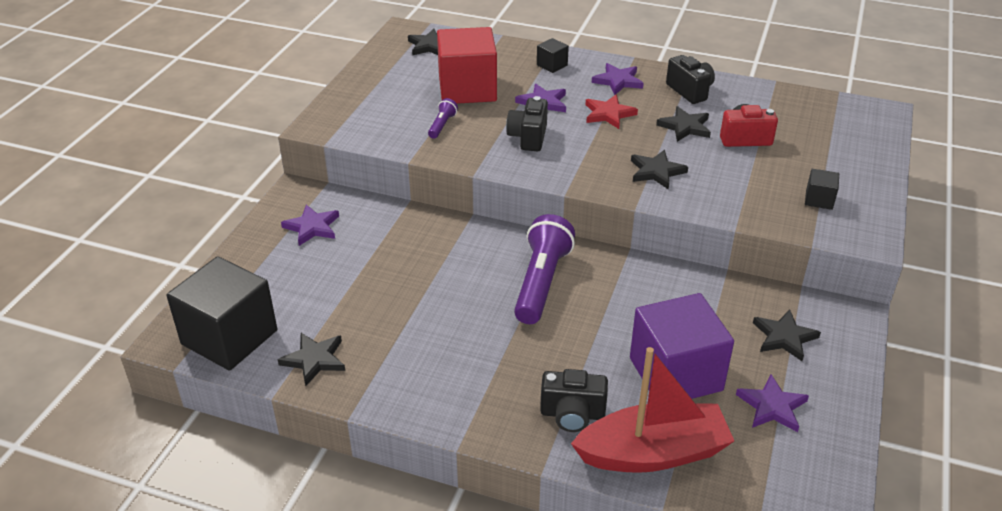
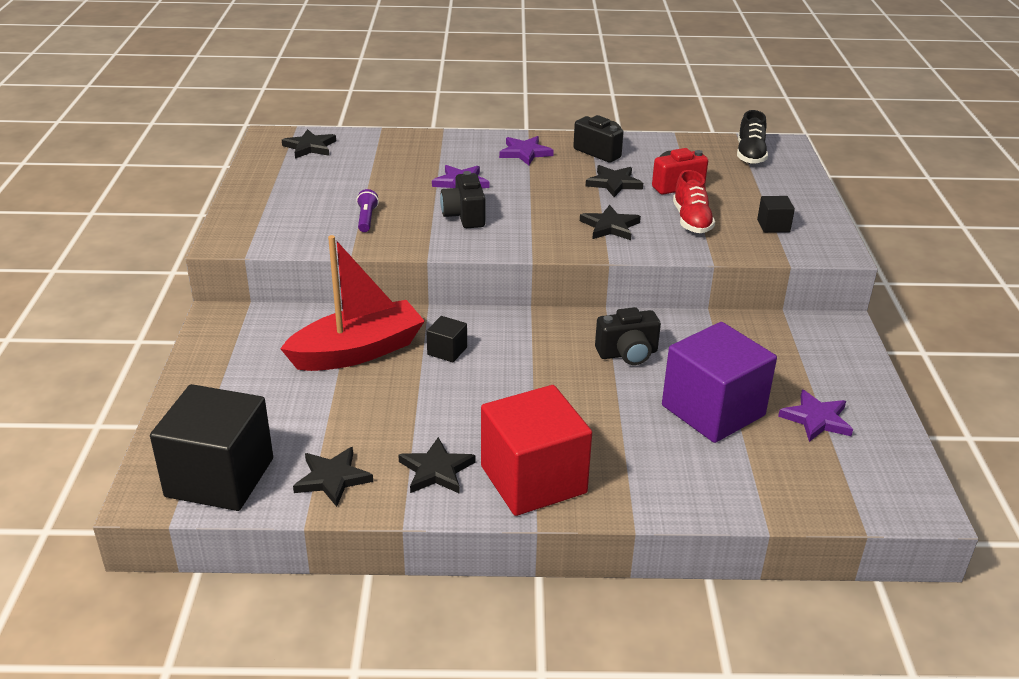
camera: 20 degrees left, 5 degrees down
purple star [281,204,339,246] -> none
red cube [437,27,497,104] -> red cube moved to [481,385,592,516]
purple flashlight [514,214,575,324] -> none
black cube [537,38,569,73] -> black cube moved to [426,316,467,362]
black camera [540,369,608,432] -> black camera moved to [595,307,661,365]
red boat [571,347,734,473] -> red boat moved to [280,235,425,371]
red star [585,95,638,129] -> none
black star [753,310,821,361] -> black star moved to [398,437,476,493]
none -> red shoe [673,170,715,233]
none -> black shoe [737,110,768,164]

